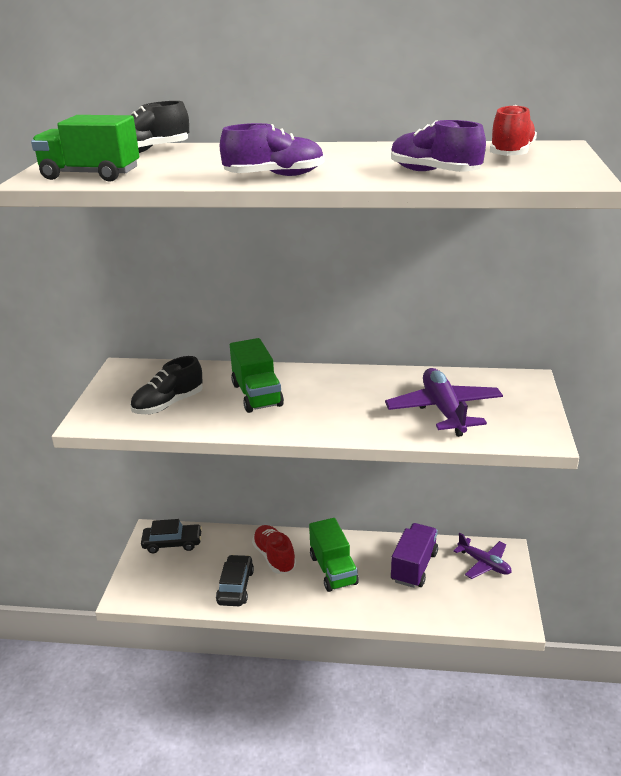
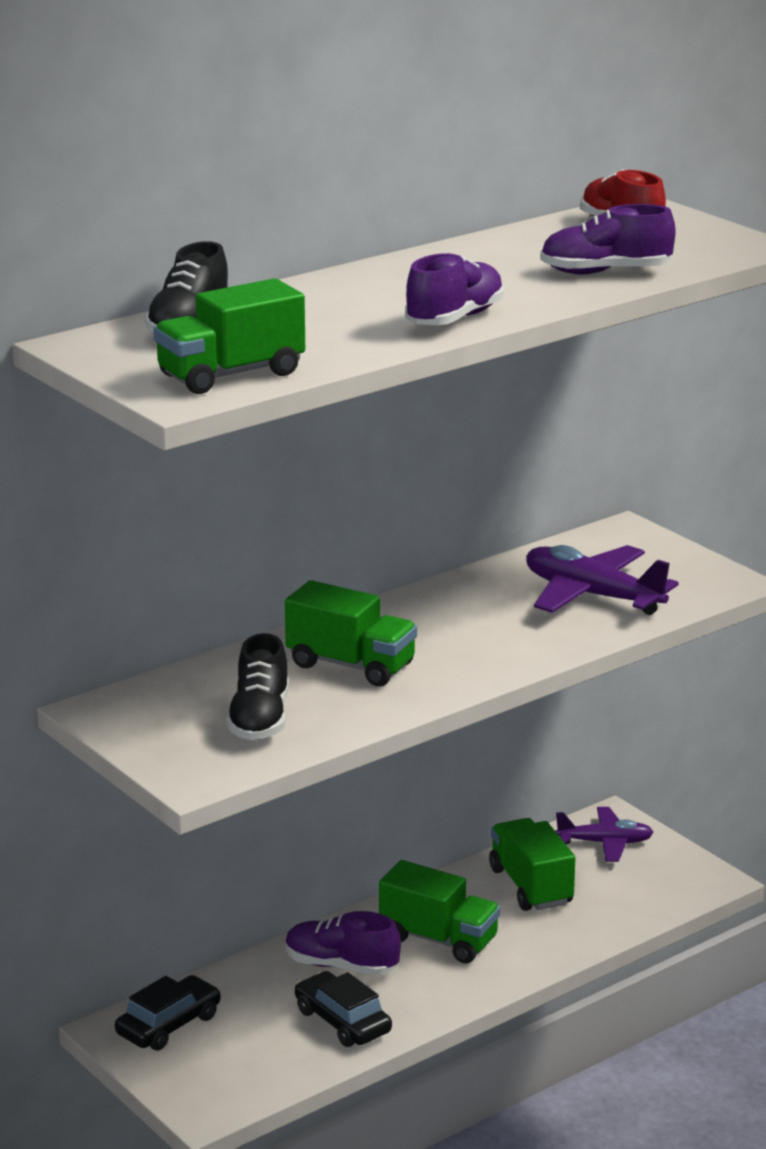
camera: 45 degrees left, 5 degrees down
red shoe [252,525,296,574] -> purple shoe [285,911,401,976]
purple truck [391,523,438,588] -> green truck [489,818,575,911]

